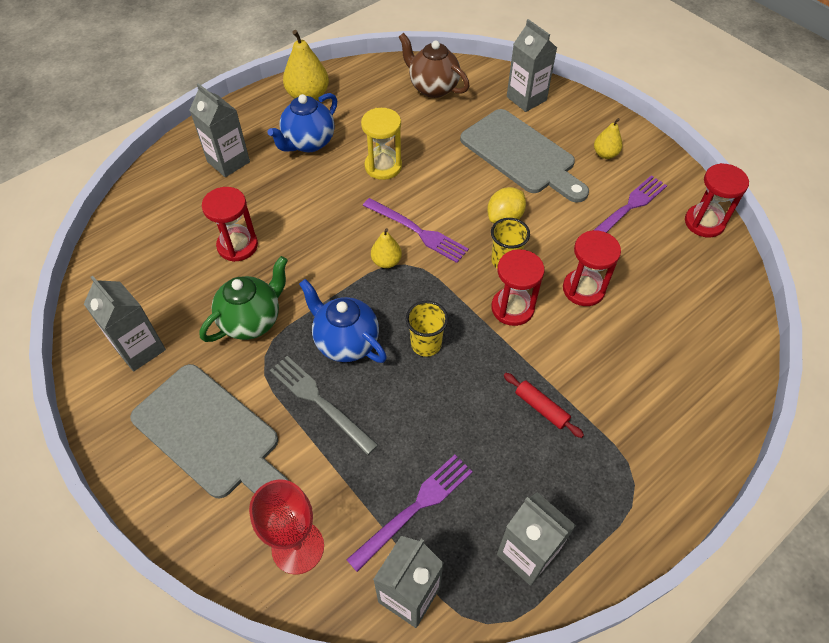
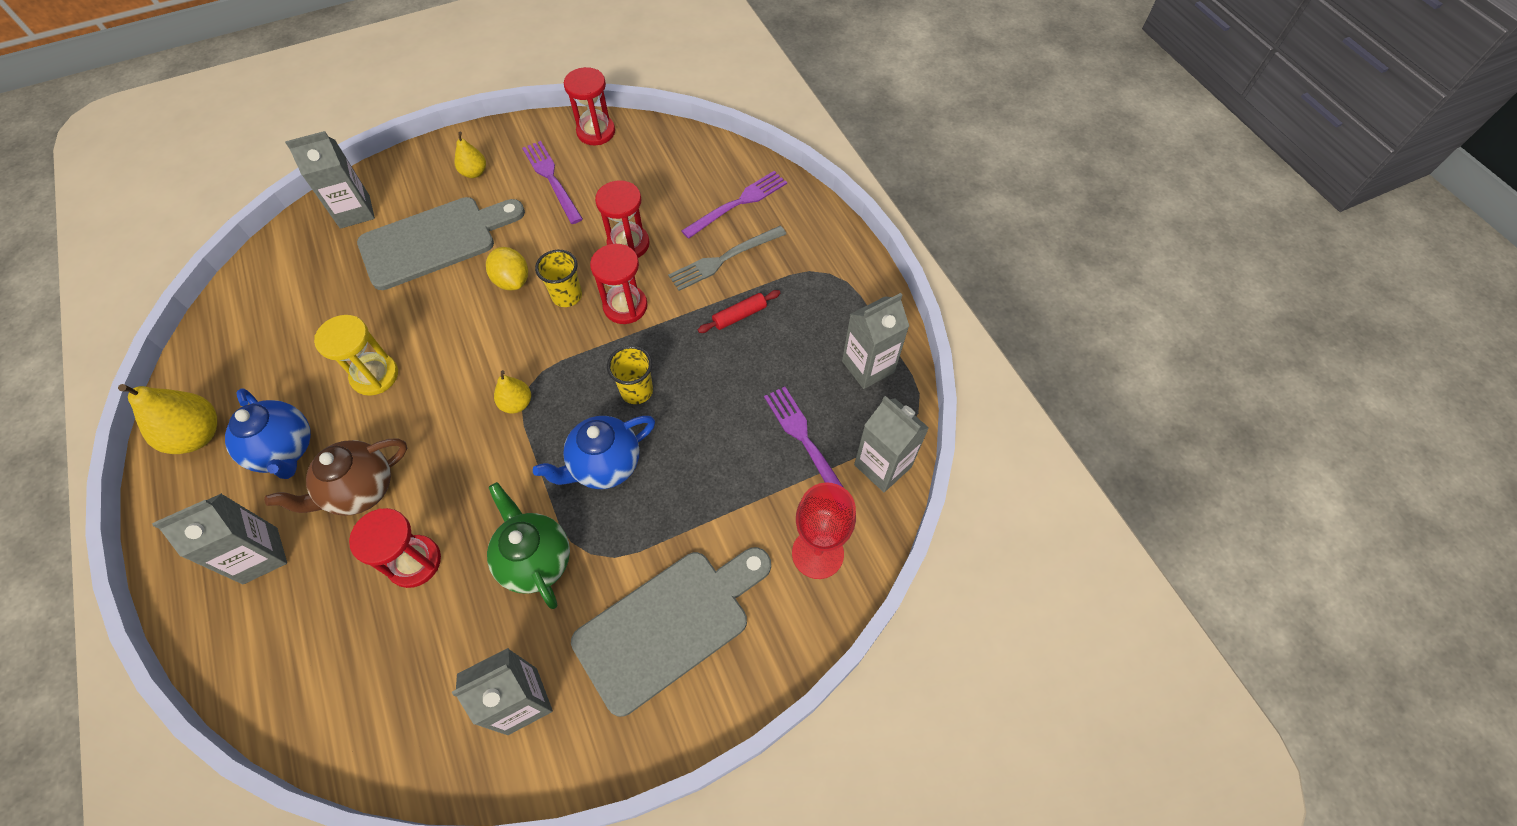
camera: 75 degrees left, 5 degrees up
grey fork [270,356,378,455] -> grey fork moved to [668,226,786,291]
purple fork [363,198,469,263] -> purple fork moved to [682,171,787,239]
brown teapot [399,33,469,98] -> brown teapot moved to [264,438,407,516]

